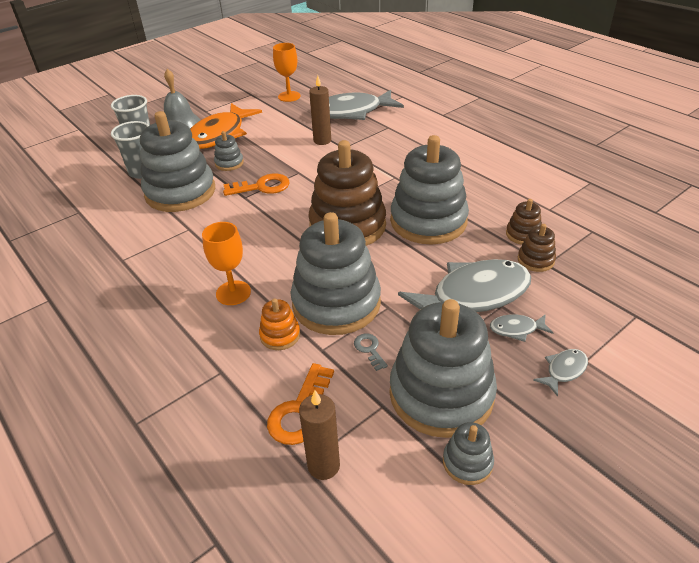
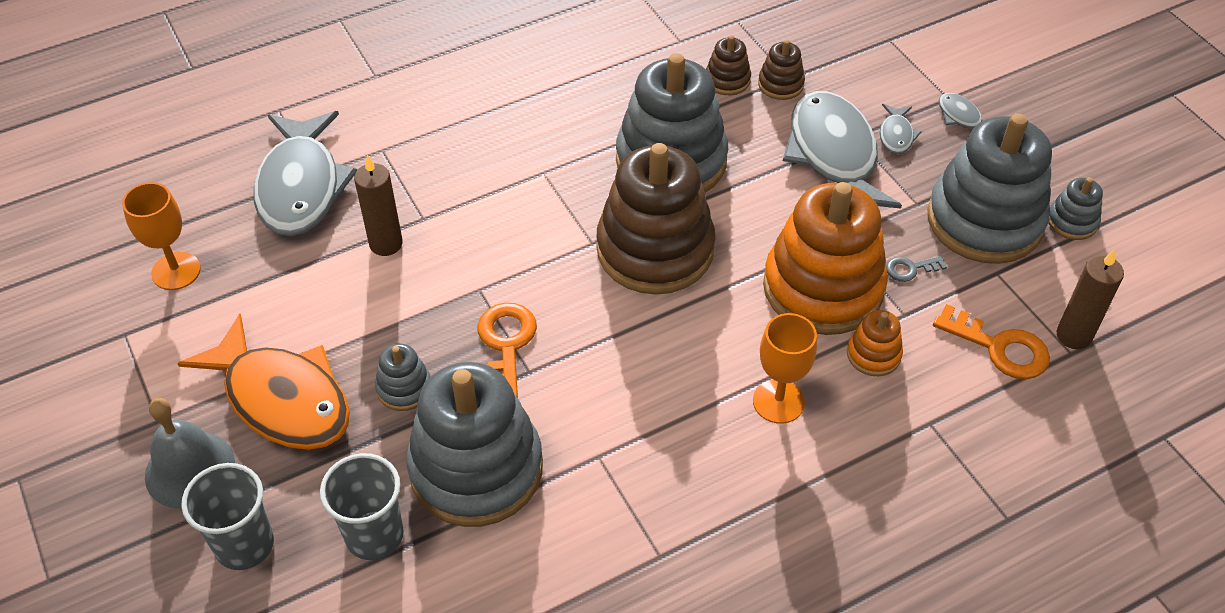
camera: 80 degrees left, 10 degrees up
grey stacking toy [290,212,381,335] -> orange stacking toy [763,182,888,335]

